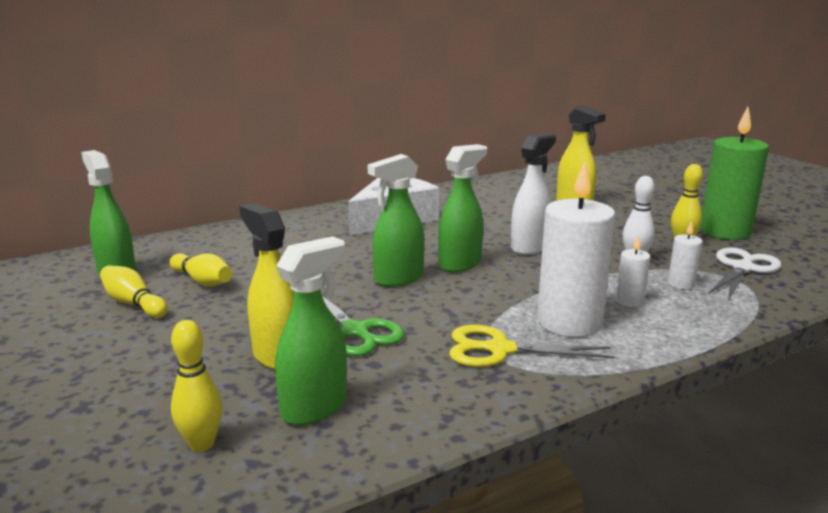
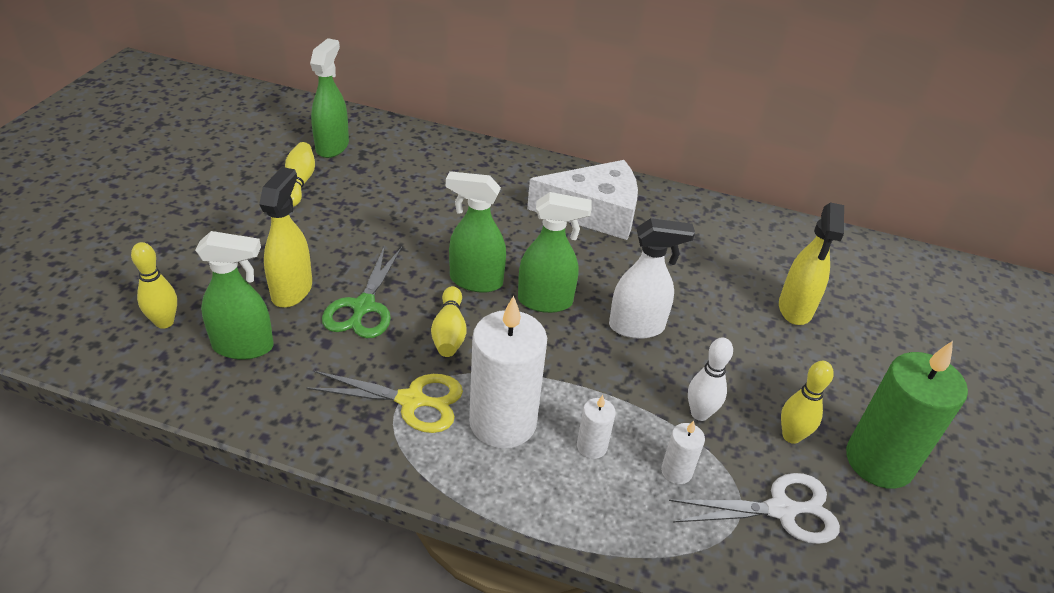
camera: 45 degrees right, 20 degrees up
yellow bowling pin [170,253,232,286] -> yellow bowling pin moved to [431,286,467,357]
yellow scissors [449,325,614,367] -> yellow scissors turned 135 degrees clockwise [307,371,463,433]

